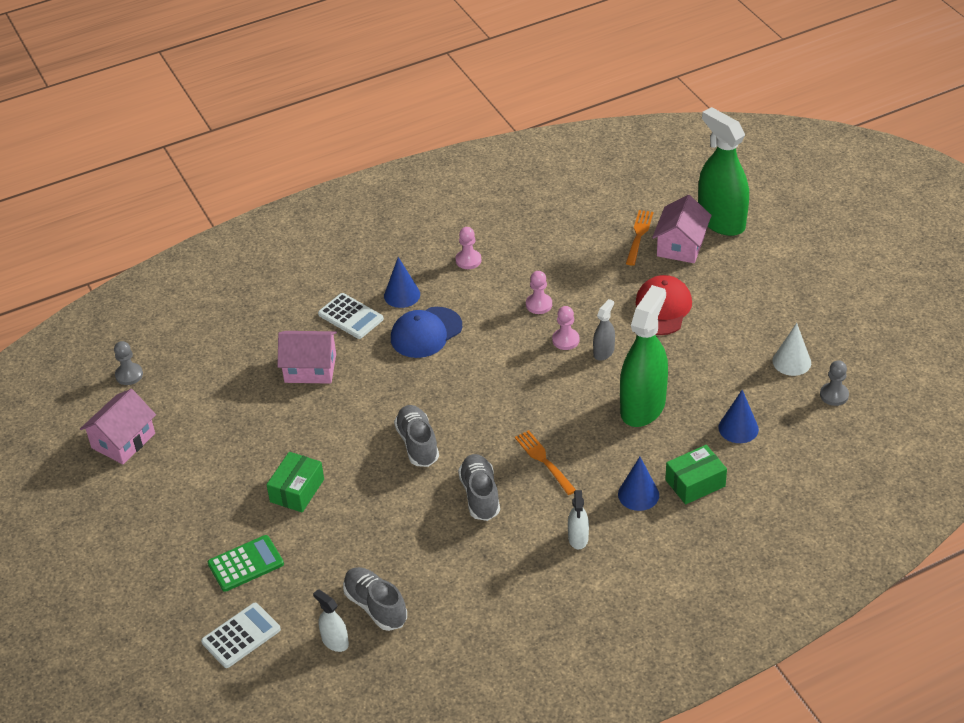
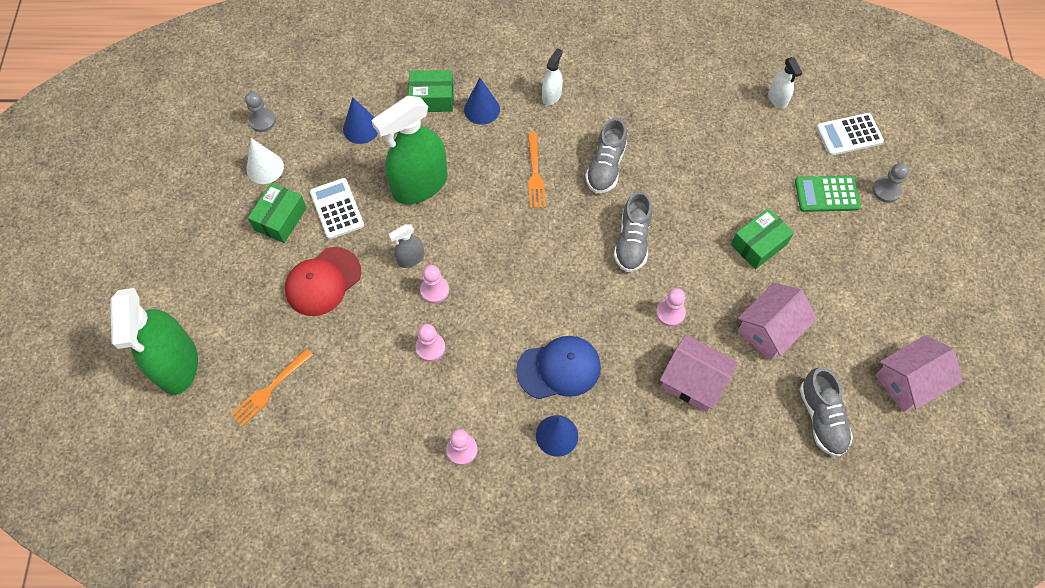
camera: 155 degrees left, 20 degrees up
grey pawn [114,341,143,385] -> grey pawn moved to [873,163,909,203]
white calculator [318,293,384,339] -> white calculator moved to [310,178,364,239]
grey shoe [343,567,407,631] -> grey shoe moved to [799,368,853,457]
pink house [652,195,712,263] -> pink house moved to [737,282,817,360]
none -> green box [248,183,307,243]
none -> pink pawn [656,288,686,327]

